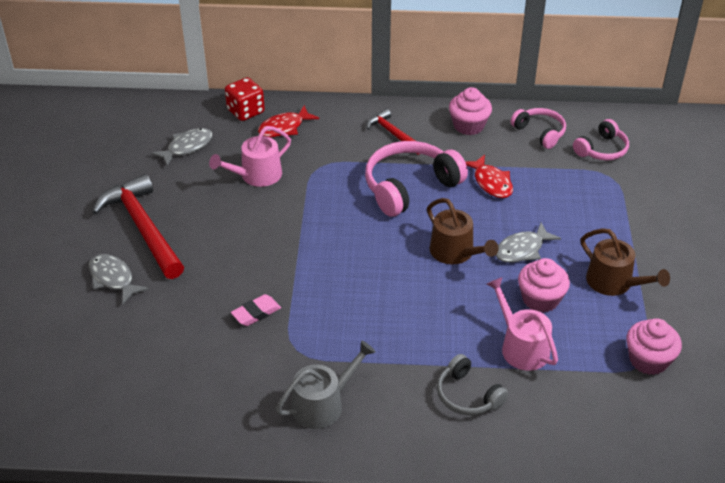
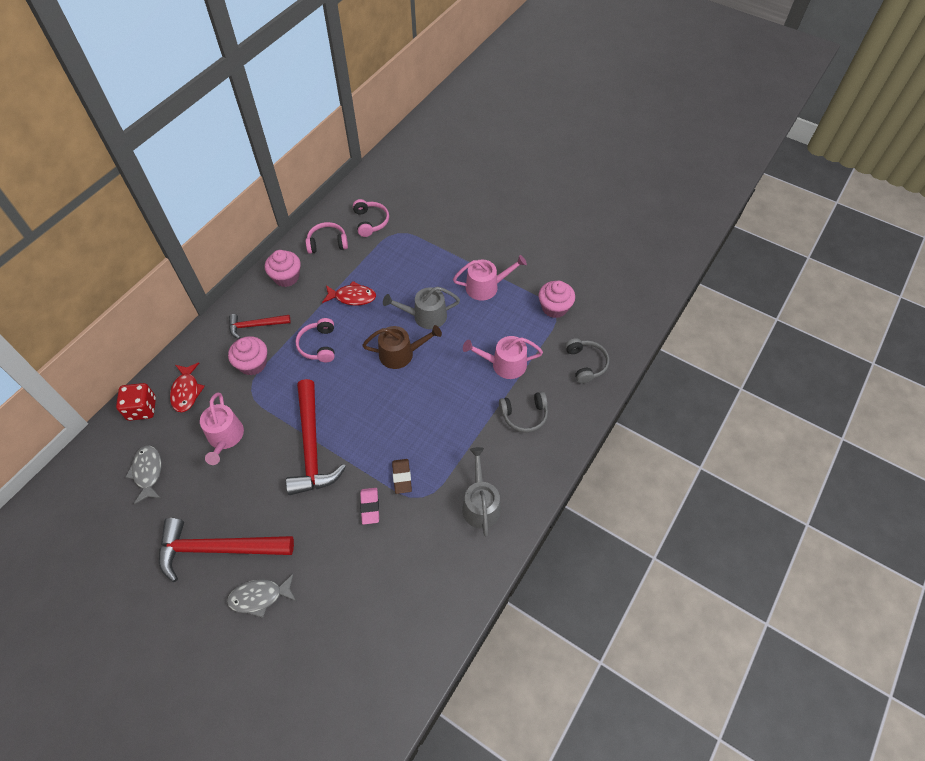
camera: 60 degrees left, 15 degrees up
pink headphones [365,141,468,217] -> pink headphones [295,318,335,362], size x0.58
grey fish [495,223,561,263] -> grey watering can [383,287,460,329]
pink cupcake [518,258,570,313] -> pink cupcake moved to [228,336,267,375]
brown watering can [581,228,670,296] -> pink watering can [453,255,527,301]
none -> red hammer [286,379,346,495]
none -> brown eraser [392,459,412,494]
none -> grey headphones [565,338,609,384]

